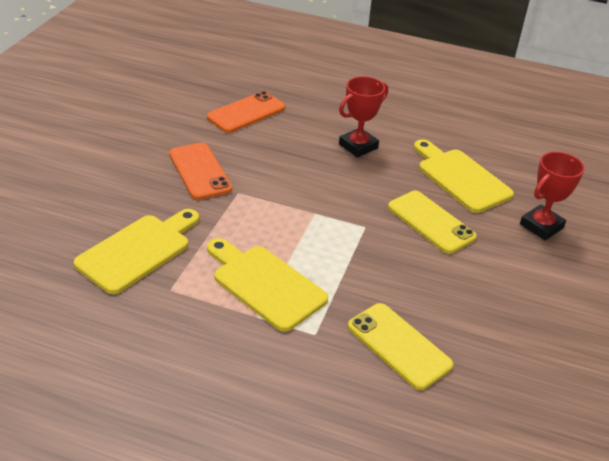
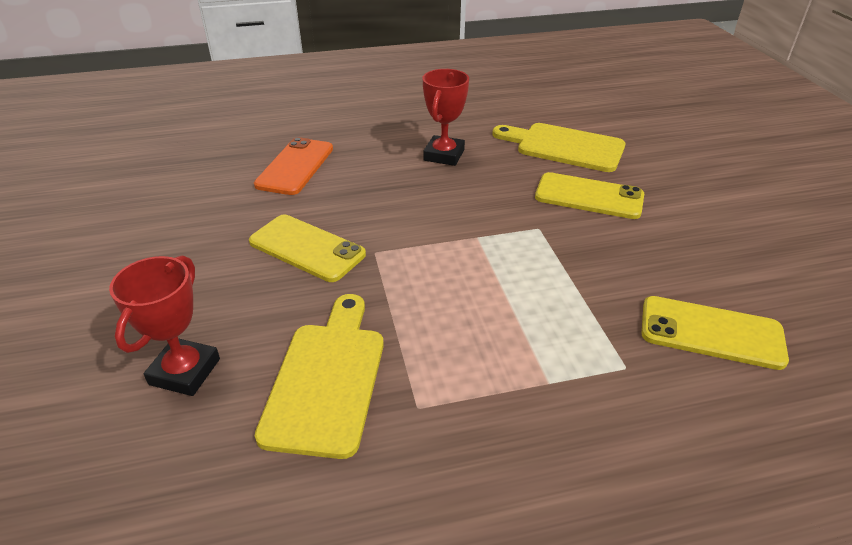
camera: 30 degrees left, 0 degrees up
orange phone [169,143,232,200] -> yellow phone [249,215,366,282]
yellow cutting board [207,238,328,332] -> none
red trophy [520,152,585,240] -> red trophy moved to [109,255,220,396]

